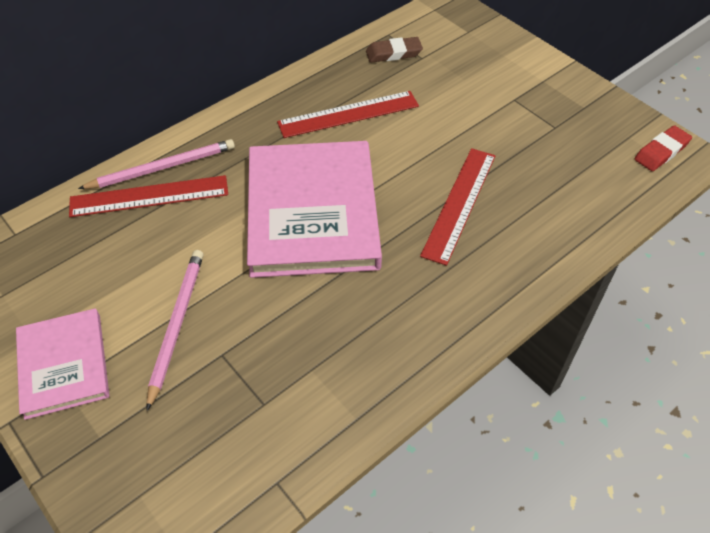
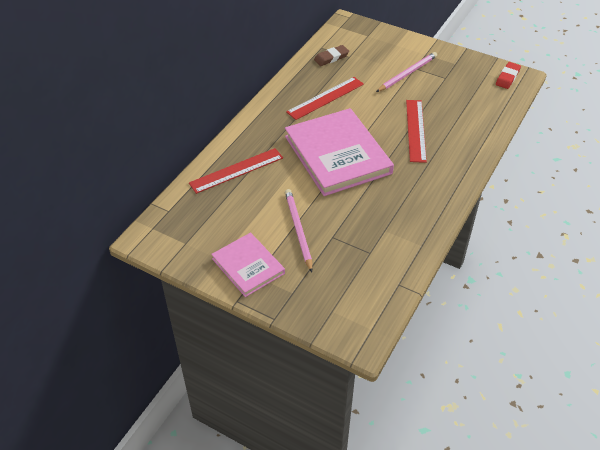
camera: 20 degrees left, 5 degrees down
pink pencil [78,139,235,189] -> pink pencil moved to [376,52,437,92]

